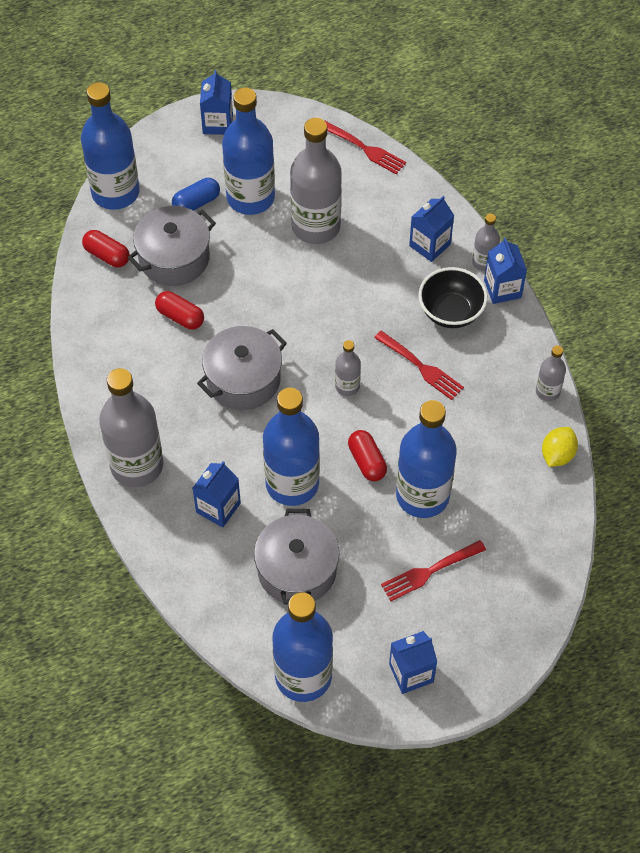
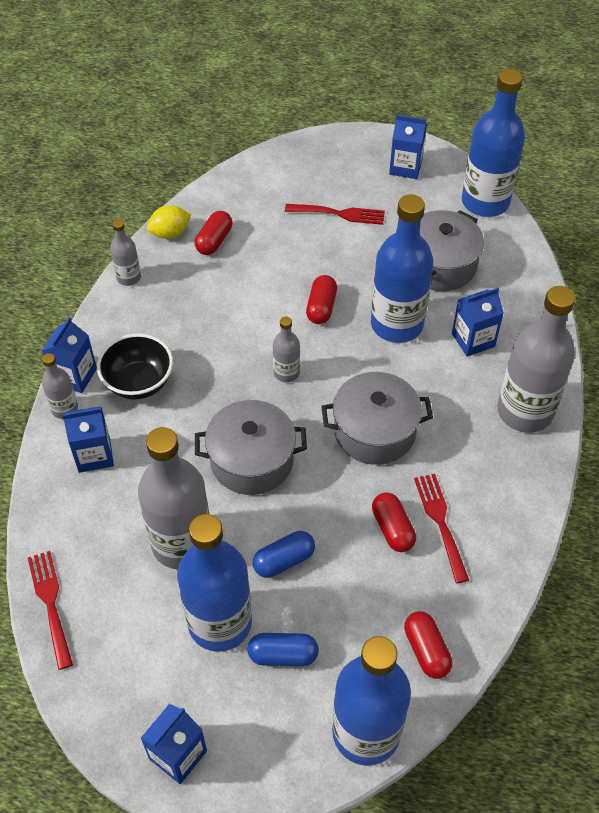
camera: 145 degrees left, 5 degrees down
grey pot [128,206,216,286] -> grey pot moved to [195,400,307,495]
red fork [374,331,464,400] -> red fork moved to [414,474,469,583]
blue bottle [396,400,457,518] -> none
none -> red capsule [195,211,232,255]
none -> blue capsule [253,531,315,578]

